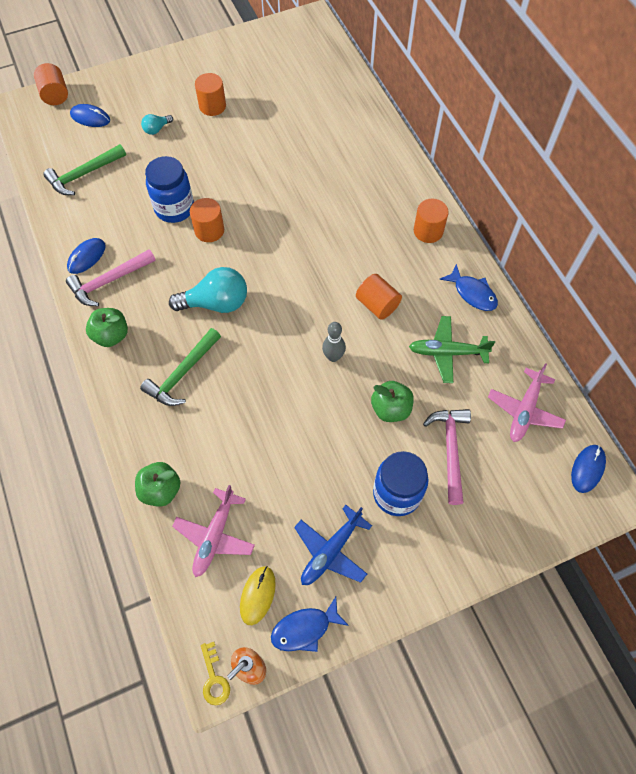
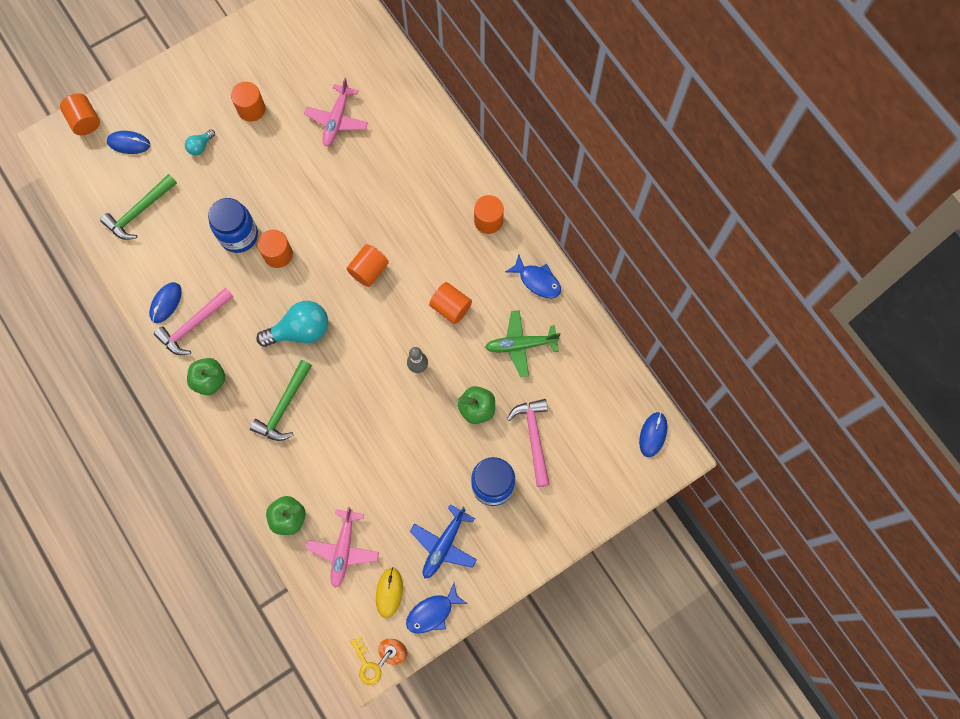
camera: 10 degrees left, 10 degrees up
pink plane [488,363,566,442] -> pink plane moved to [304,78,368,147]
none -> orange cylinder [346,244,389,287]

